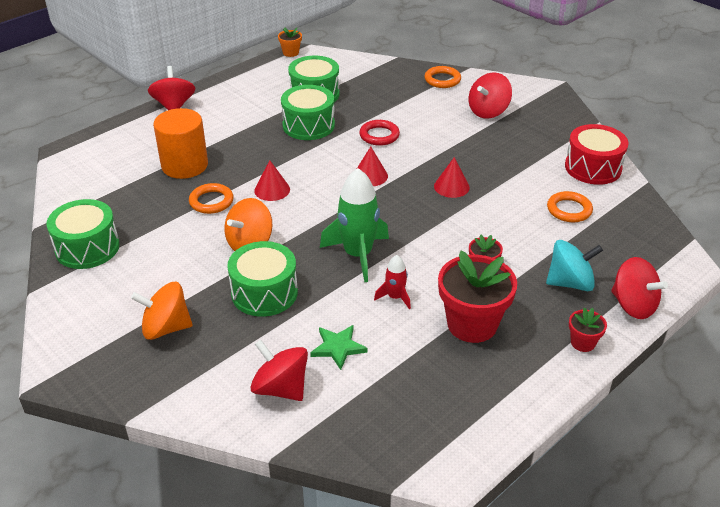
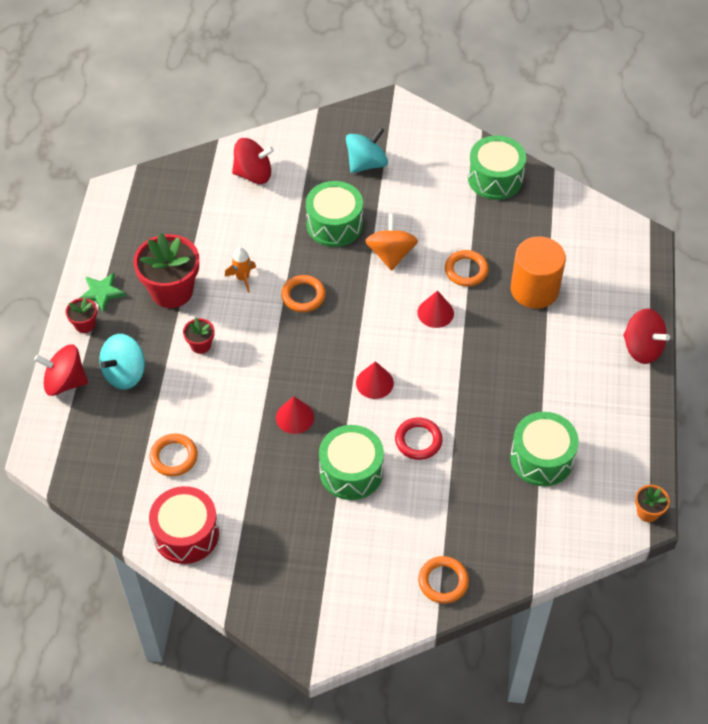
camera: 140 degrees right, 15 degrees up
orange spinning top [131,282,193,340] -> turquoise spinning top [346,127,388,173]
green drum [281,85,335,140] -> green drum moved to [319,425,384,500]
green star [310,325,368,370] -> green star moved to [80,272,126,312]
green rocket [320,168,389,282] -> orange ring [281,275,326,312]
red rocket [374,255,411,309] -> orange rocket [225,247,256,293]
red spinning top [469,73,512,119] -> none

